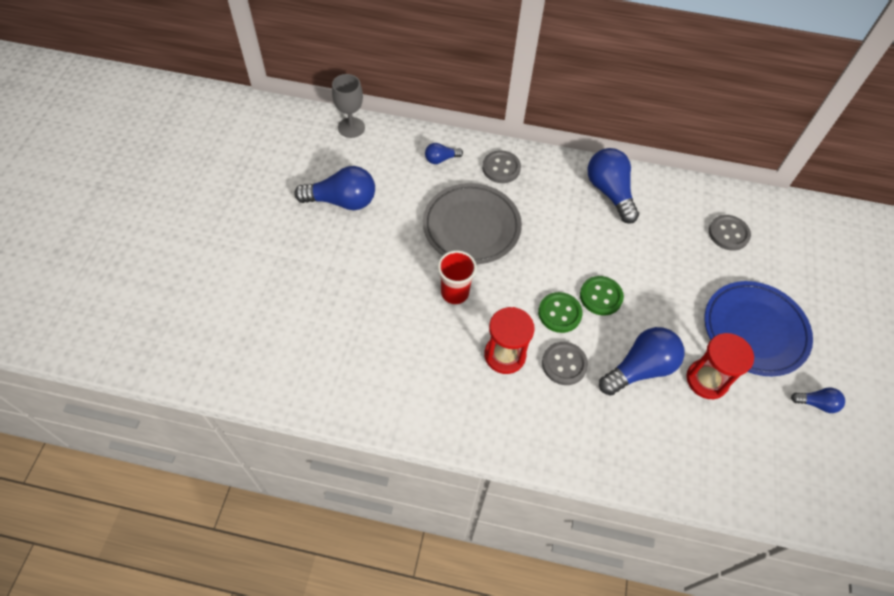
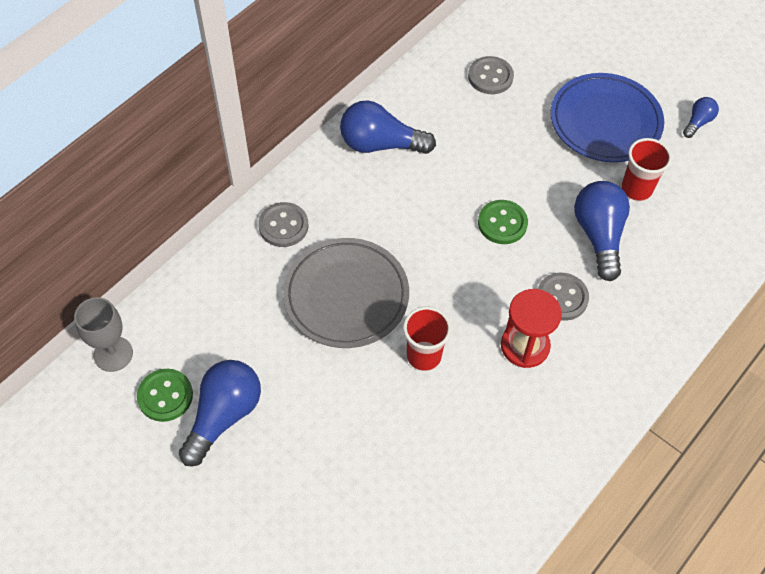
camera: 60 degrees left, 0 degrees up
blue light bulb [425,143,463,164] -> none
green button [538,292,582,333] -> green button moved to [137,369,193,422]
red hourglass [687,333,754,399] -> red cup [622,138,672,201]

